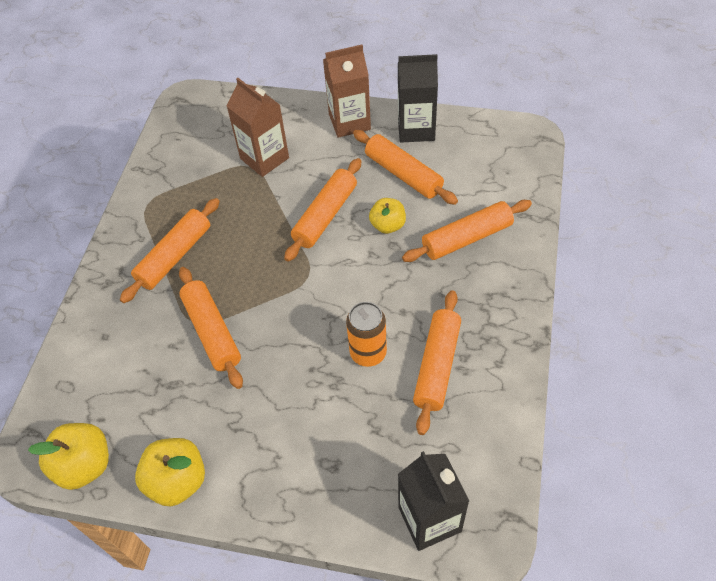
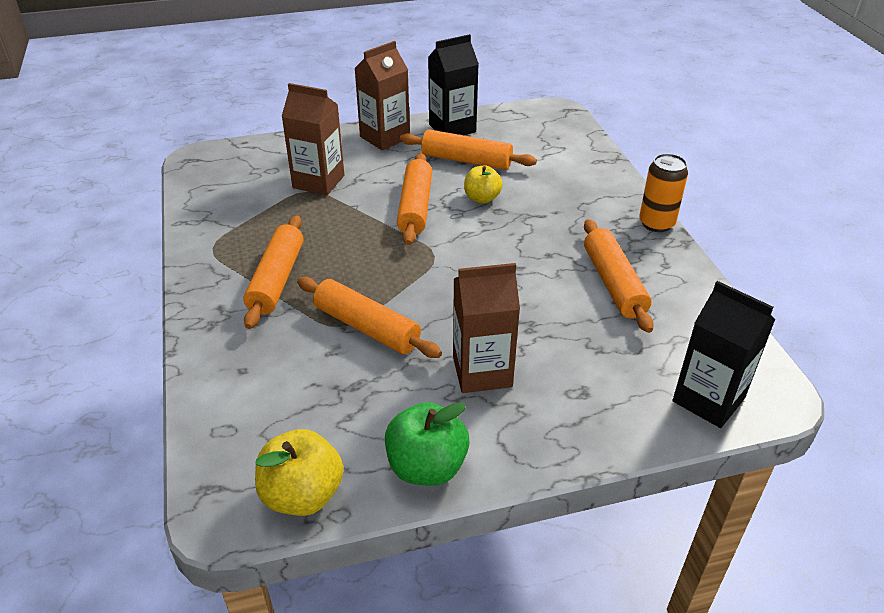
camera: 30 degrees left, 15 degrees down
yellow apple [135,438,205,506] -> green apple [385,402,470,486]
orange can [346,302,387,367] -> orange can moved to [639,153,688,232]
orange rolling pin [402,200,532,262] -> none
none -> brown carton [453,263,520,393]

